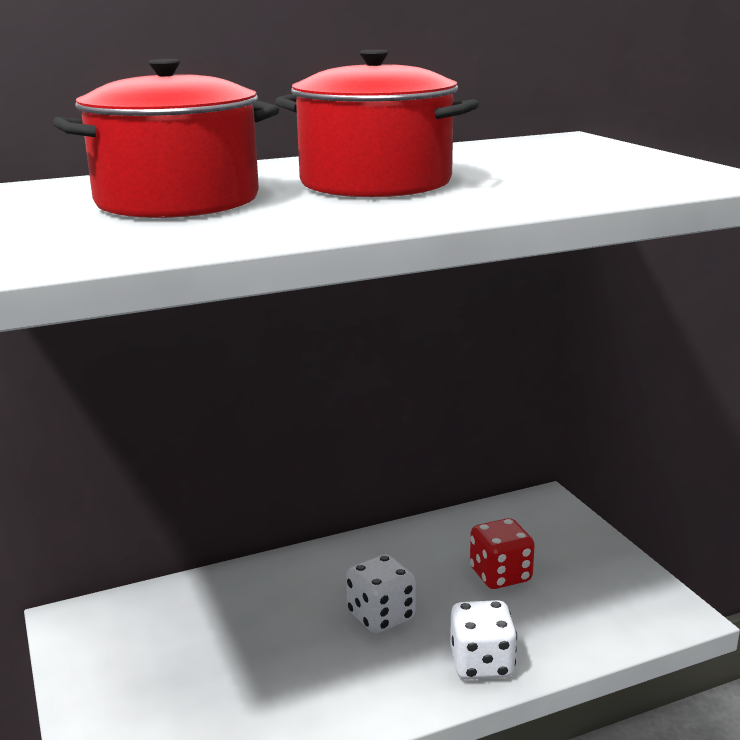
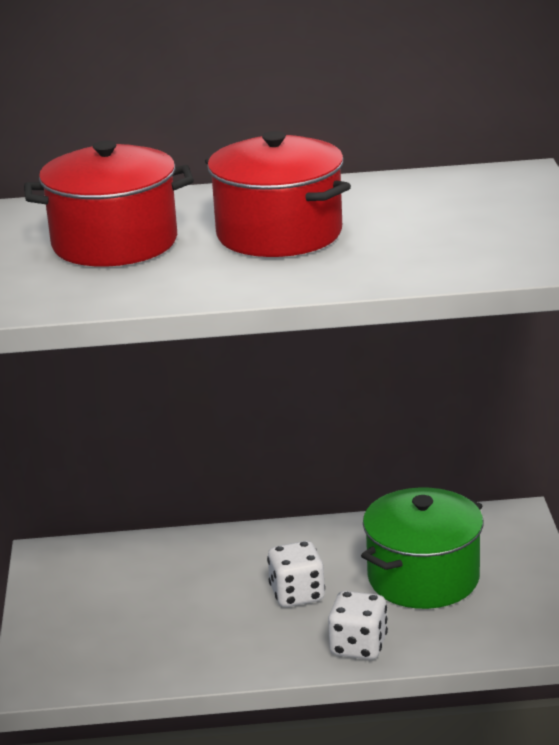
camera: 20 degrees right, 5 degrees up
red dice [470,518,535,589] -> green pot [361,488,483,609]

